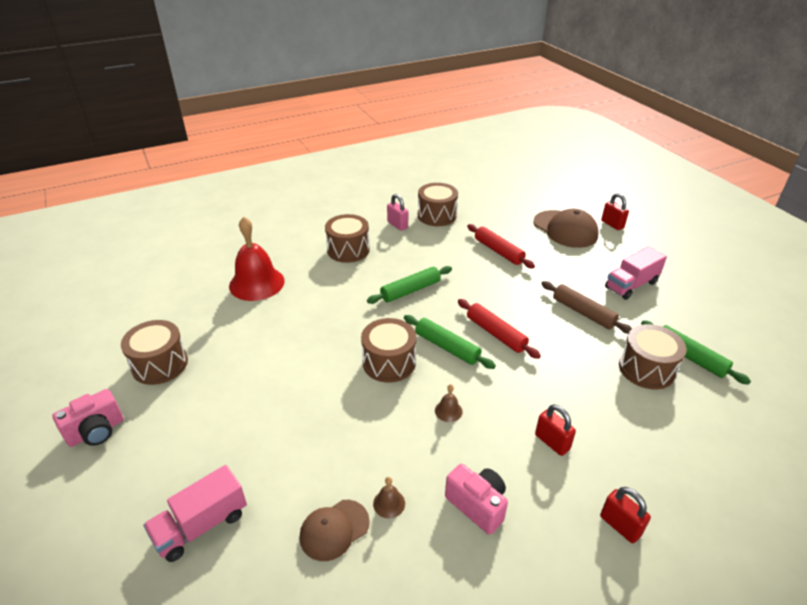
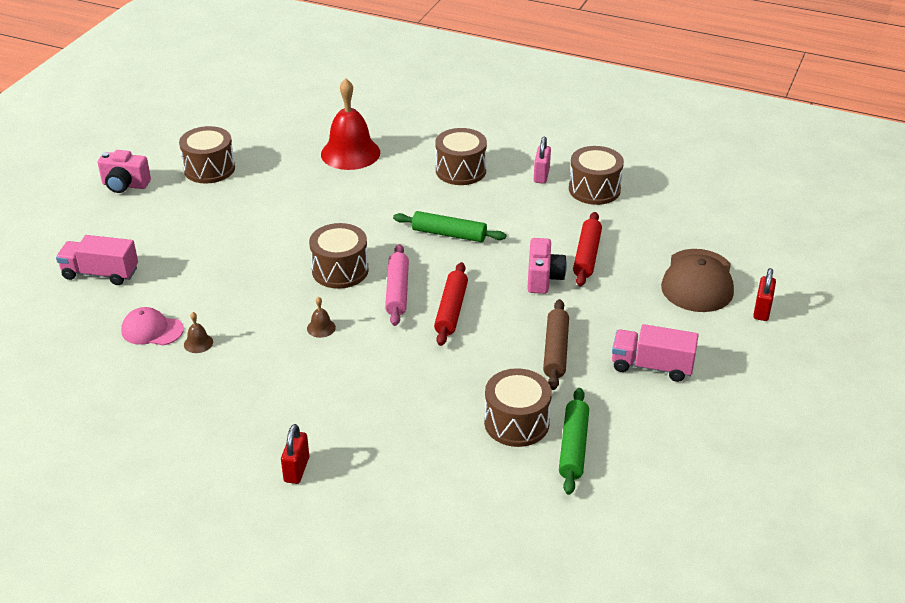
camera: 50 degrees right, 0 degrees up
brown cap [300,500,370,561] -> pink cap [121,307,184,346]
green rolling pin [404,315,496,369] -> pink rolling pin [385,244,409,326]
pink camera [445,464,508,535] -> pink camera moved to [527,238,567,294]
red padlock [535,404,576,456] -> none

